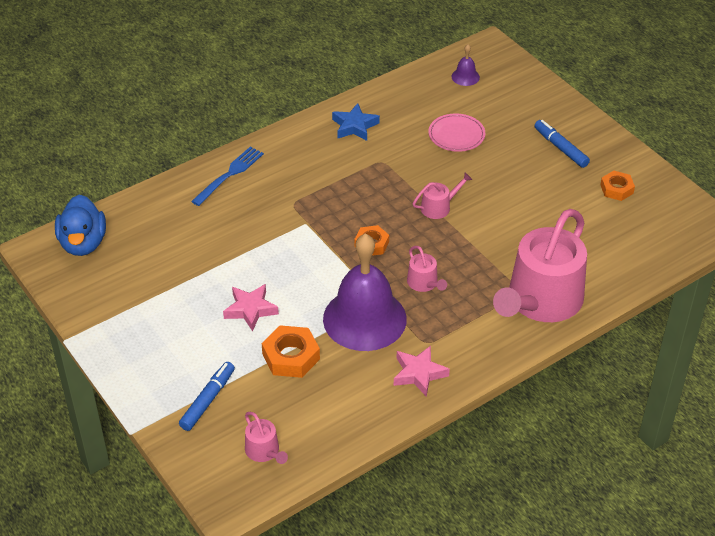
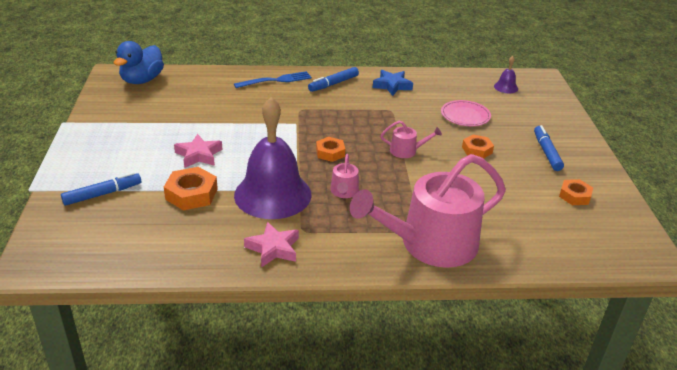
camera: 30 degrees right, 10 degrees down
pink watering can [245,412,288,464] -> none
none -> blue marker [308,67,359,92]
none -> orange nut [462,134,494,159]

